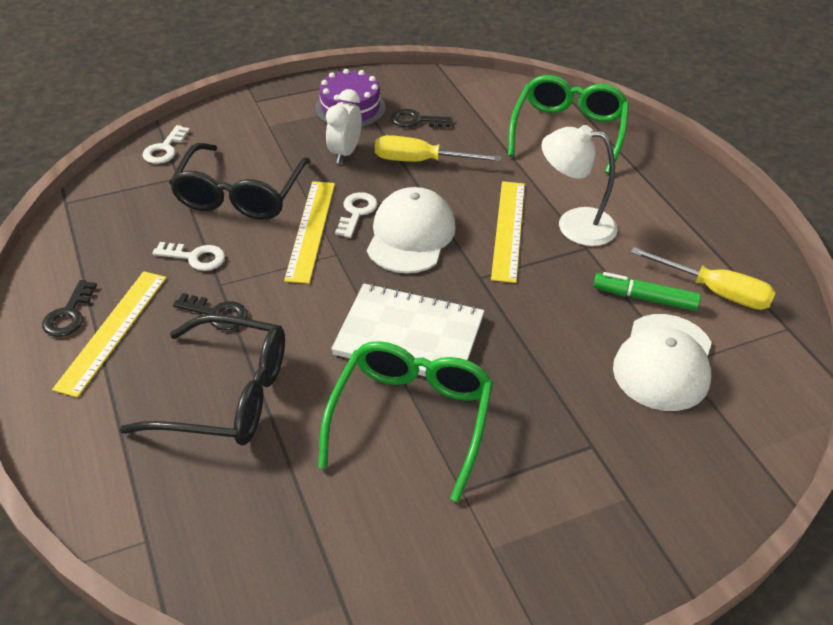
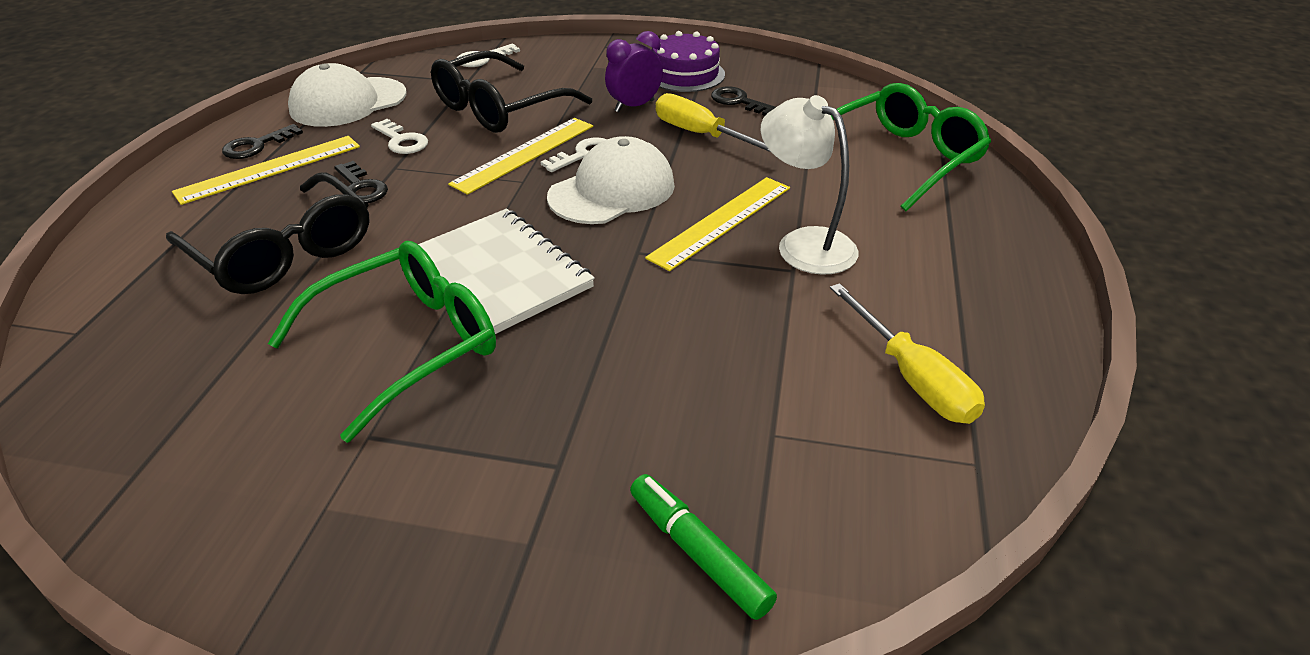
camera: 35 degrees right, 5 degrees down
white clock [326,89,362,164] -> purple clock [605,31,663,112]
green marker [593,272,701,311] -> green marker moved to [630,474,777,620]
white cap [613,314,712,411] -> white cap moved to [288,63,406,127]

